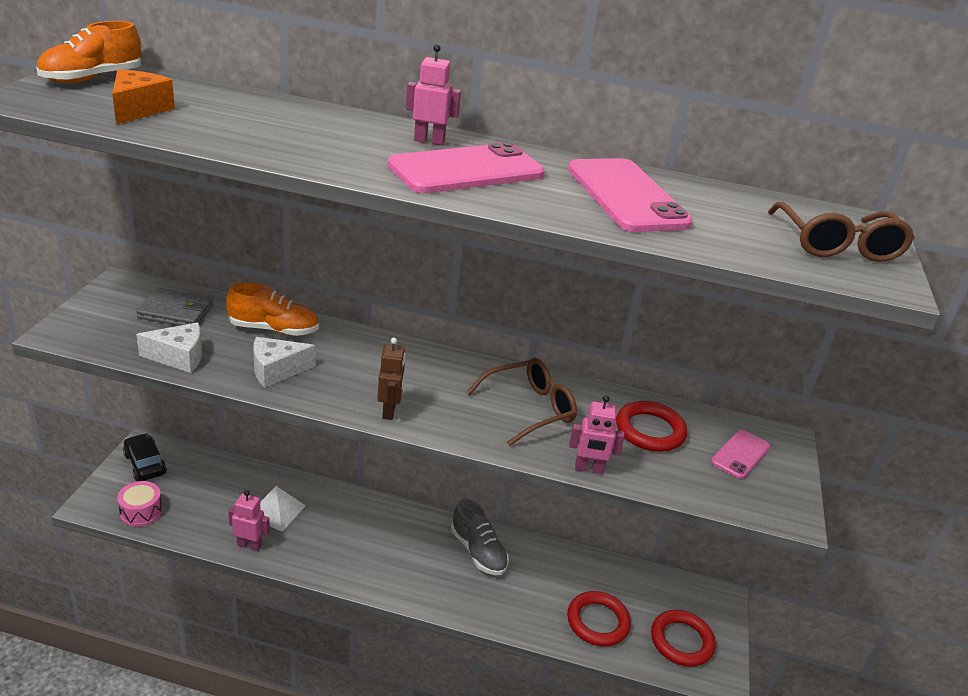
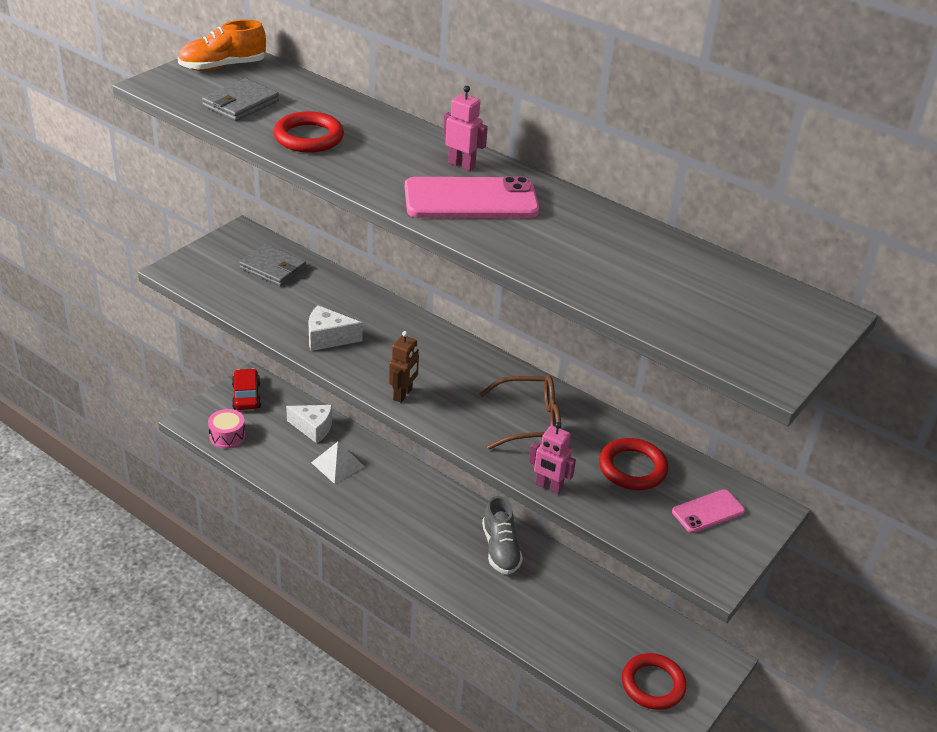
camera: 25 degrees right, 5 degrees up
orange cheese [112,69,175,125] -> grey wallet [202,78,279,121]
black car [123,433,167,481] -> red car [232,368,261,410]
white cheese [136,322,202,373] -> white cheese moved to [286,405,332,443]
orange shoe [226,283,319,336] -> none
pink robot [228,490,270,551] -> none
red ring [567,591,631,646] -> red ring moved to [273,111,344,153]
pink phone [568,158,693,232] -> none
brown glasses [768,202,915,262] -> none

